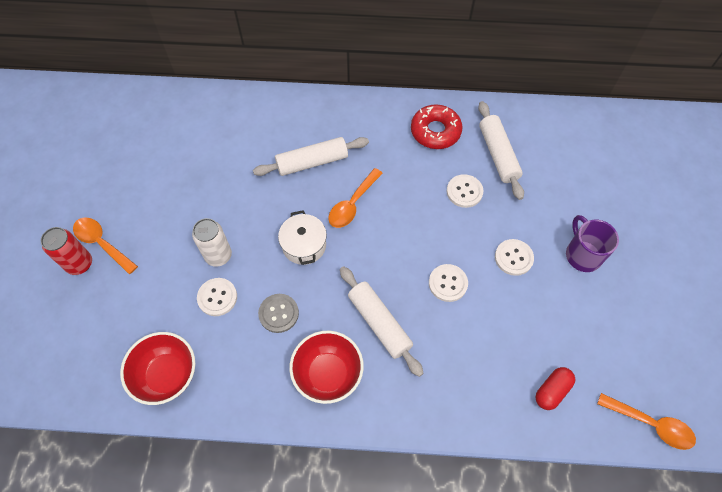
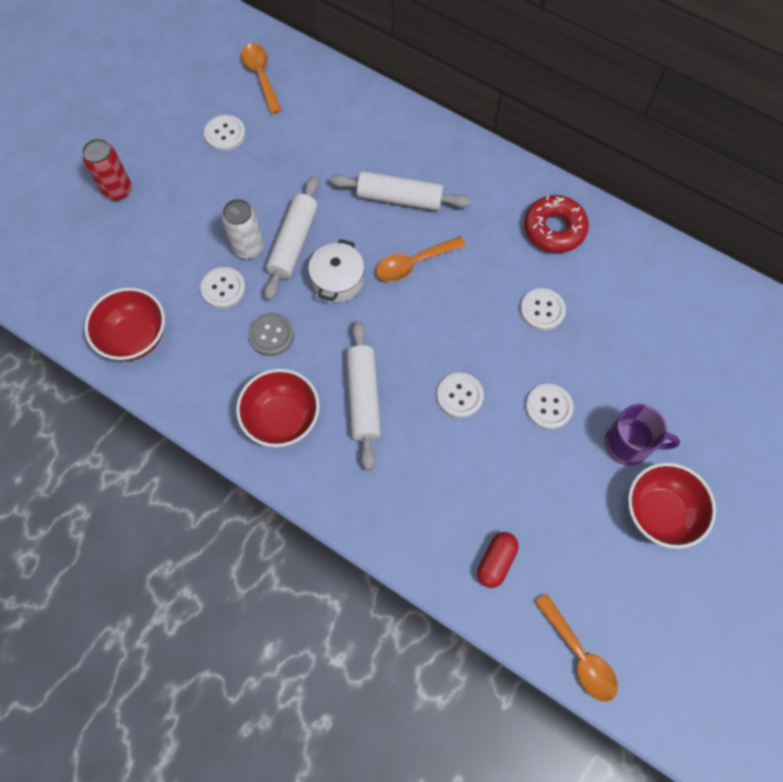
camera: 30 degrees right, 5 degrees up
orange spoon [73,217,138,274] -> orange spoon moved to [241,43,282,114]
white rolling pin [478,101,524,200] -> white rolling pin moved to [264,176,319,300]
red capsule [535,367,575,410] -> red capsule turned 45 degrees counterclockwise [477,532,519,588]
purple mug [566,215,619,272] -> purple mug turned 90 degrees clockwise [605,404,680,465]
none -> white button [204,115,246,151]
none -> red bowl [628,463,716,549]

